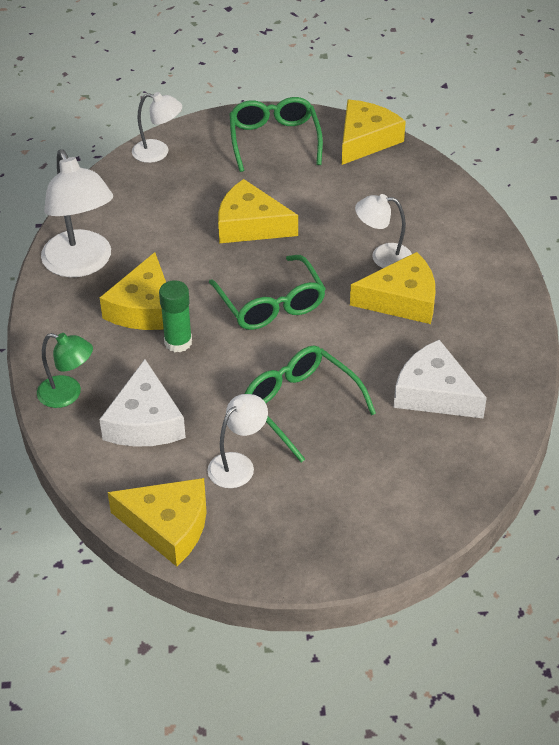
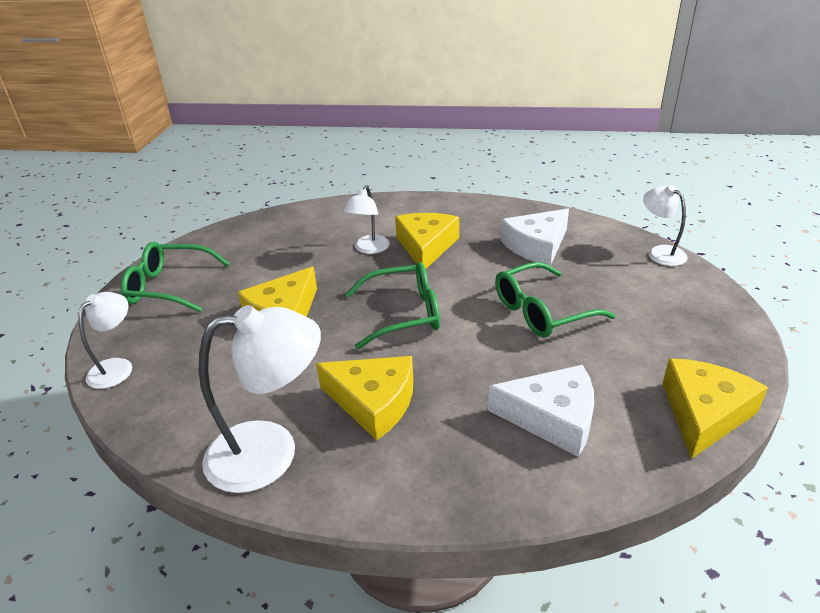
camera: 75 degrees left, 10 degrees down
green lamp [37,333,93,408] -> none
green glue stick [159,280,192,352] -> none
white lamp [207,394,268,488] -> white lamp moved to [643,185,688,266]
yellow cheese [342,100,406,165] -> none

